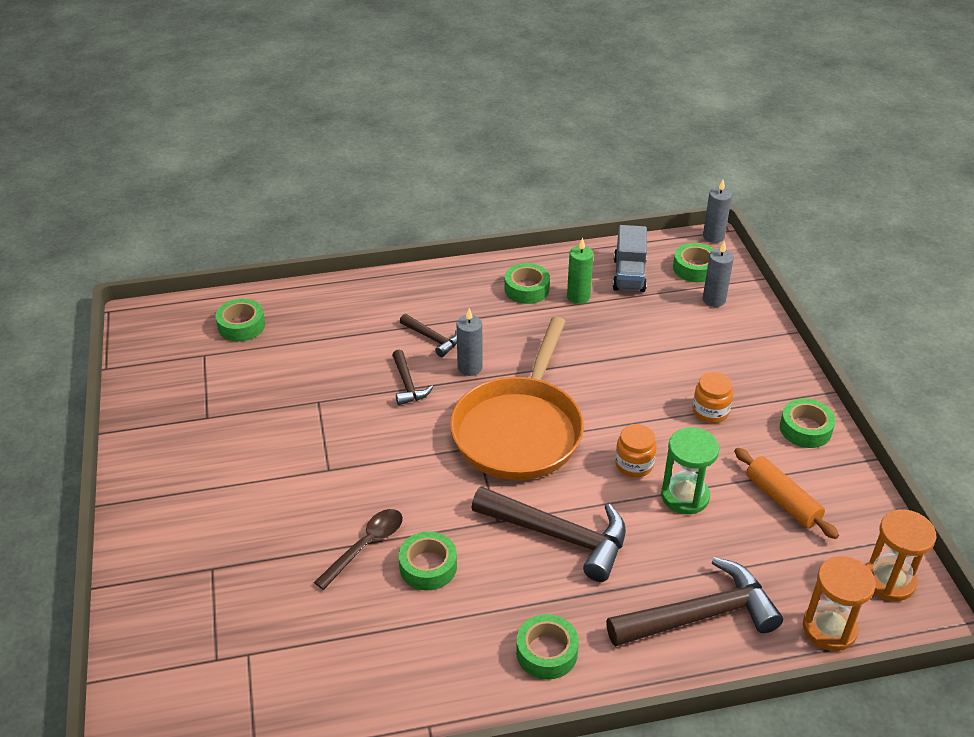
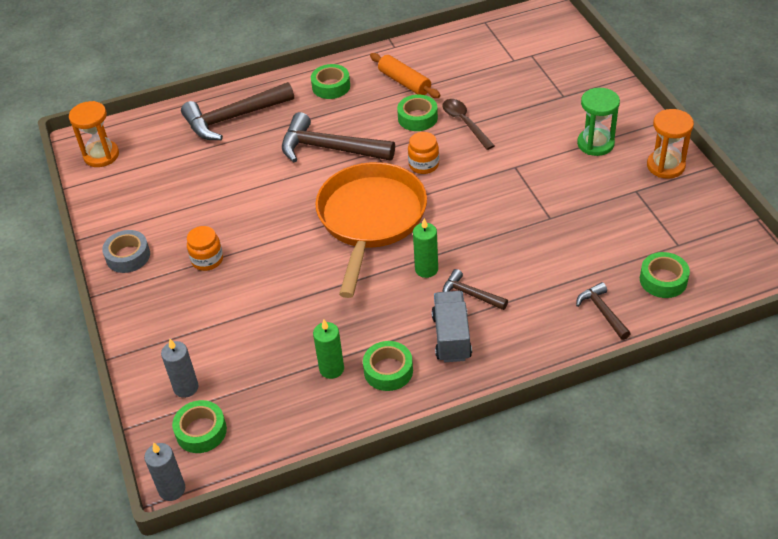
camera: 175 degrees right, 5 degrees up
brown spoon [314,509,403,590] -> brown spoon turned 120 degrees clockwise [442,99,495,150]
brown hammer [392,350,433,405] -> brown hammer moved to [576,282,631,340]
grey candle [457,308,482,376] -> green candle [413,218,438,278]
grey truck [613,225,647,292] -> grey truck moved to [432,291,472,362]
orange jar [615,424,657,477] -> orange jar moved to [408,132,439,174]
green hourglass [661,427,720,514] -> green hourglass moved to [577,88,620,156]
orange rolling pin [734,448,839,539] -> orange rolling pin moved to [370,53,440,98]
green tape [780,399,836,448] -> grey tape [102,230,150,273]
orange hourglass [803,556,876,651] -> orange hourglass moved to [647,109,694,179]

